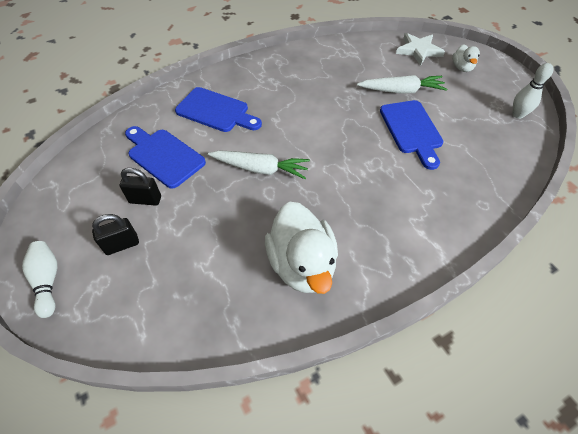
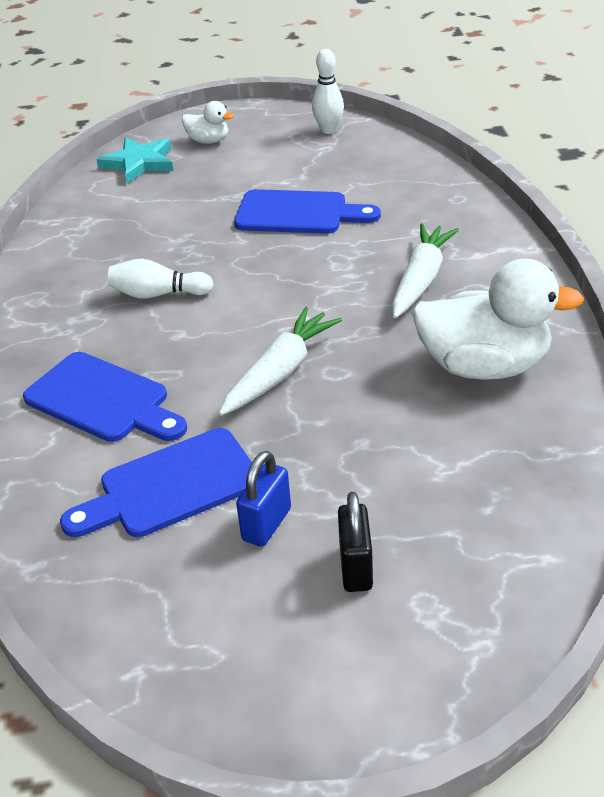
camera: 65 degrees left, 15 degrees down
white bowling pin [22,241,58,318] -> white bowling pin moved to [108,259,214,299]
black padlock [119,168,161,206] -> blue padlock [236,451,291,547]
blue cutting board [175,87,262,132] -> blue cutting board turned 75 degrees clockwise [23,352,187,442]
white carrot [357,75,447,94] -> white carrot moved to [392,223,459,318]
white star [396,33,445,65] -> turquoise star [96,137,173,184]

